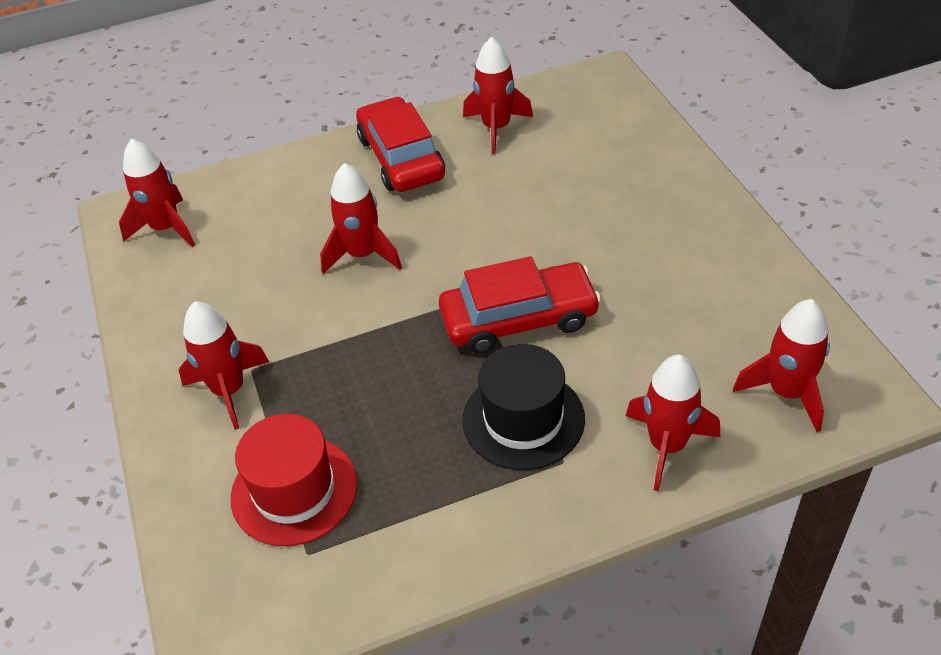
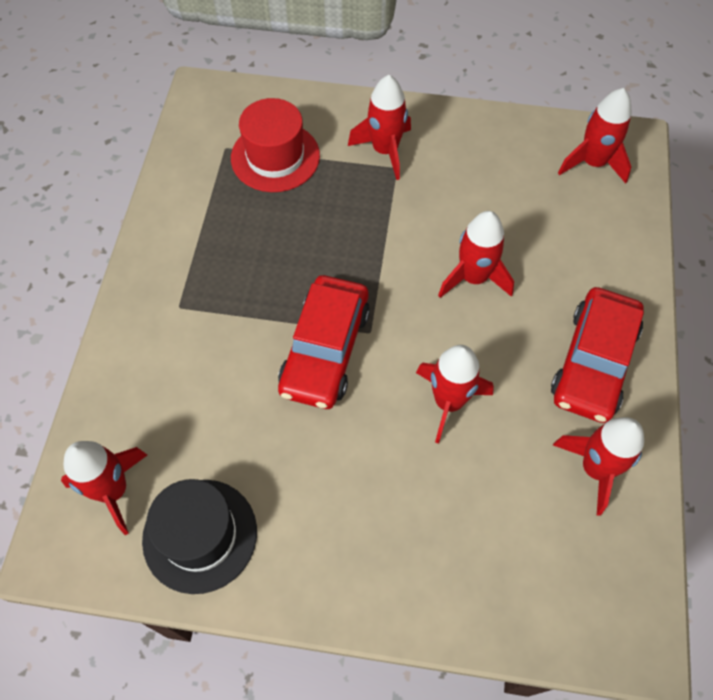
camera: 115 degrees right, 15 degrees up
red car [356,97,445,192] -> red car turned 105 degrees clockwise [551,287,644,423]
black hat [463,344,585,470] -> black hat moved to [142,479,257,594]
red rocket [626,355,720,491] -> red rocket moved to [416,345,494,444]

